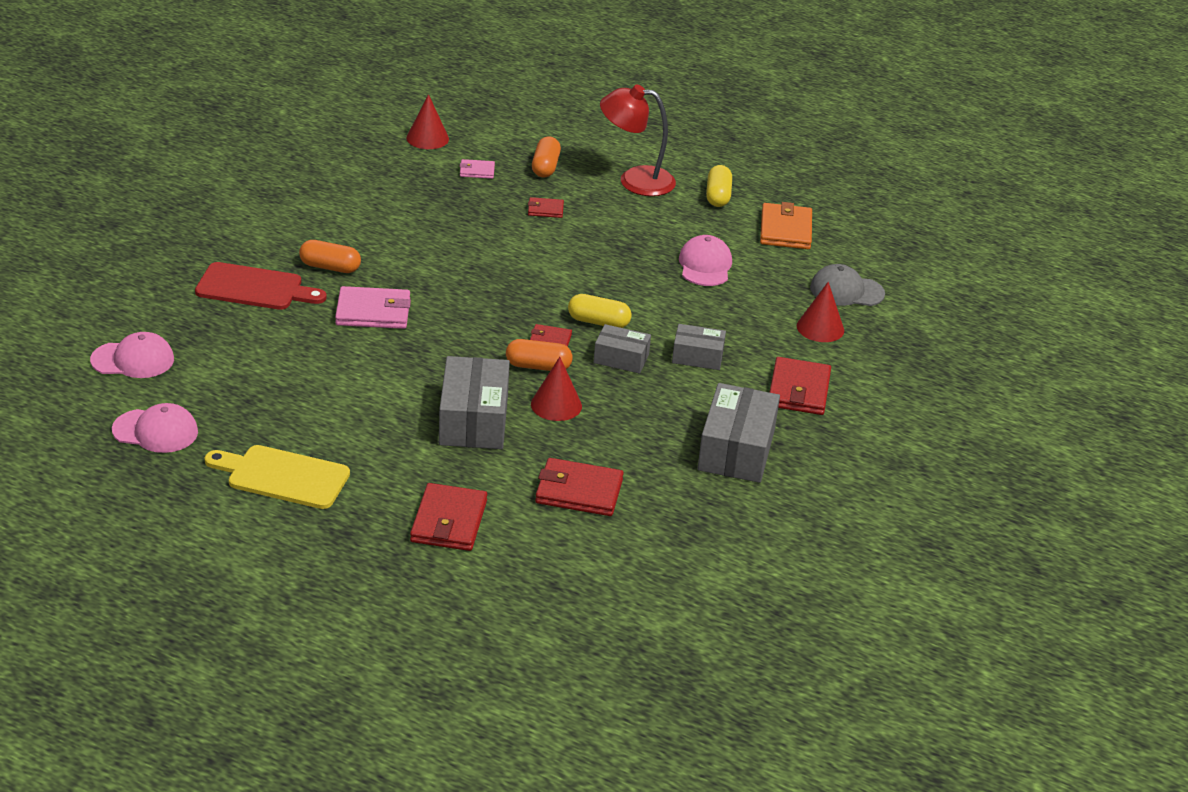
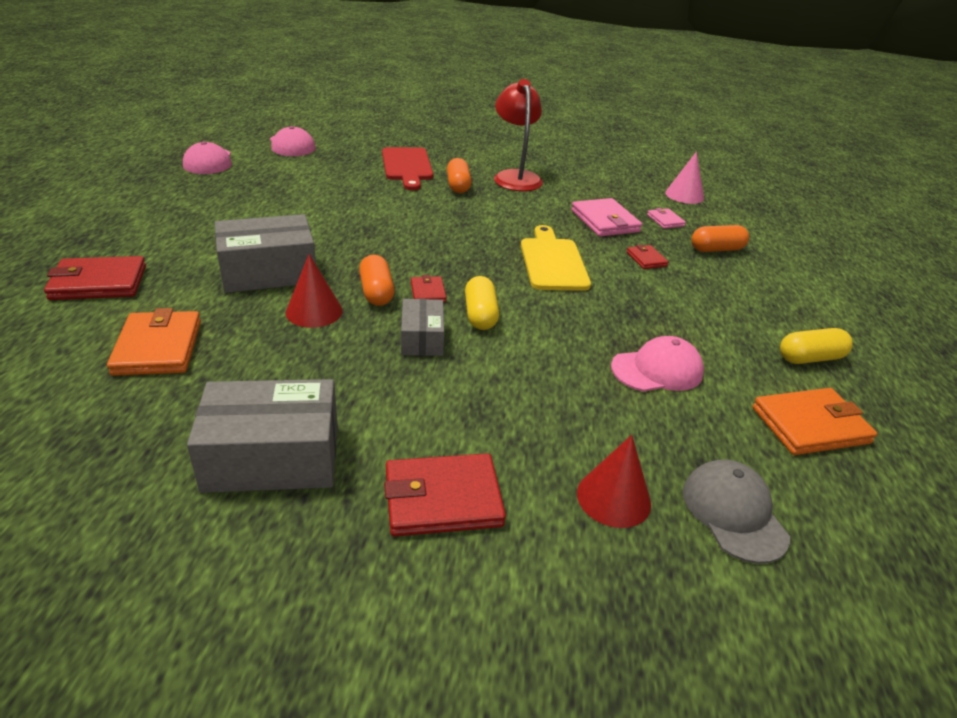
camera: 70 degrees right, 0 degrees up
yellow cutting board [205,445,350,509] -> yellow cutting board moved to [521,225,591,291]
pink wallet [335,286,411,329] -> pink wallet moved to [571,198,642,237]
red cone [406,94,449,149] -> pink cone [665,151,704,204]
red wallet [535,458,624,516] -> orange wallet [107,308,201,376]
red lamp [600,85,676,196] -> red lamp moved to [494,79,543,191]
grey box [672,324,726,370] -> none

